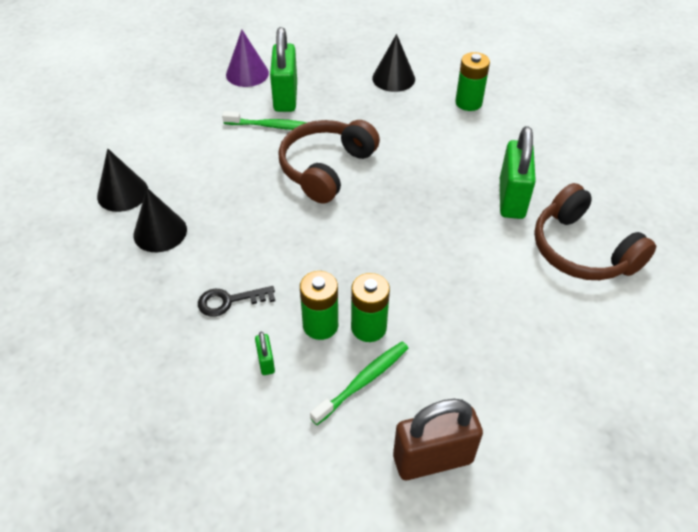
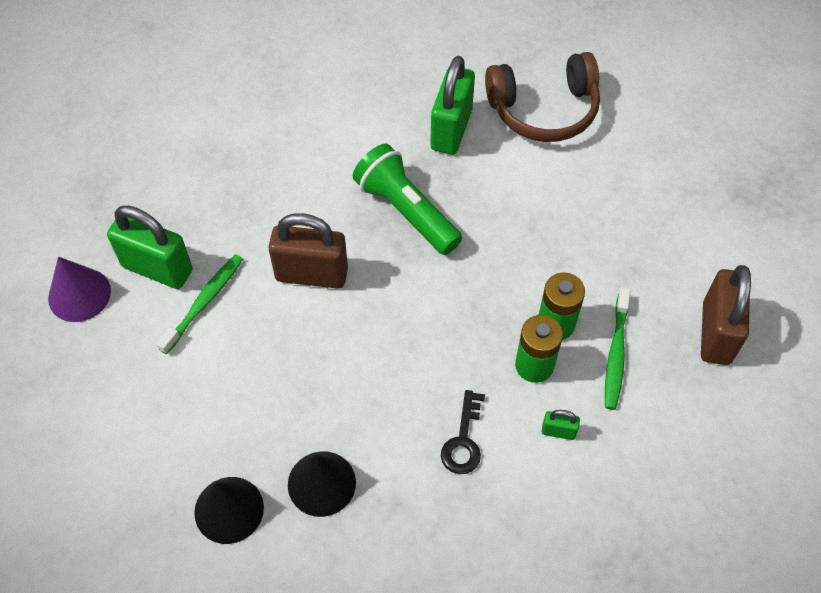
camera: 65 degrees left, 10 degrees up
brown headphones [279,120,380,204] -> brown padlock [269,213,348,289]
green toothbrush [310,342,408,425] -> green toothbrush turned 150 degrees counterclockwise [605,288,630,410]
black cone [372,34,415,92] -> none
green battery [455,52,490,111] -> none
green padlock [500,126,536,219] -> green padlock turned 75 degrees clockwise [430,56,475,155]
none -> green flashlight [353,144,462,255]

